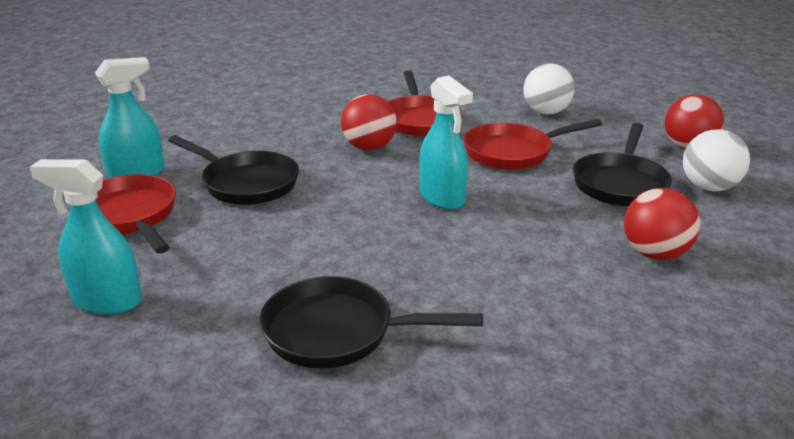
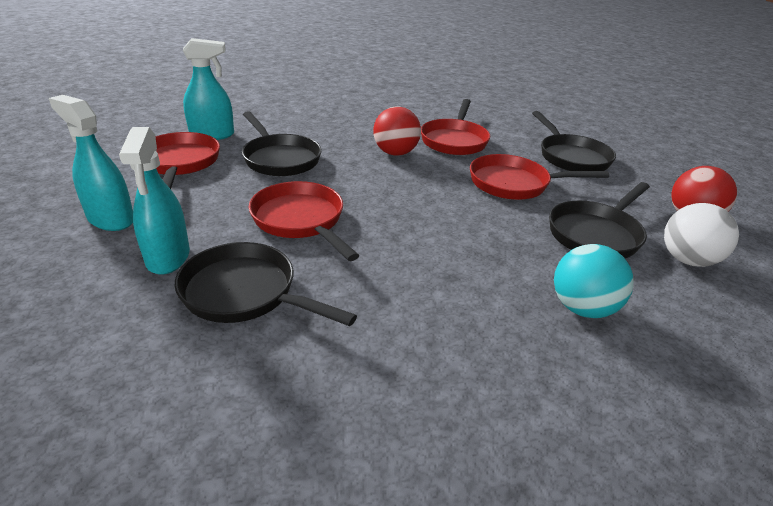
camera: 20 degrees right, 5 degrees up
turquoise spray bottle [419,75,473,210] -> turquoise spray bottle moved to [119,127,190,275]
white ball [523,63,575,114] -> black pan [532,111,616,171]
red ball [624,188,700,260] -> turquoise ball [554,244,634,318]
none -> red pan [249,181,359,261]

